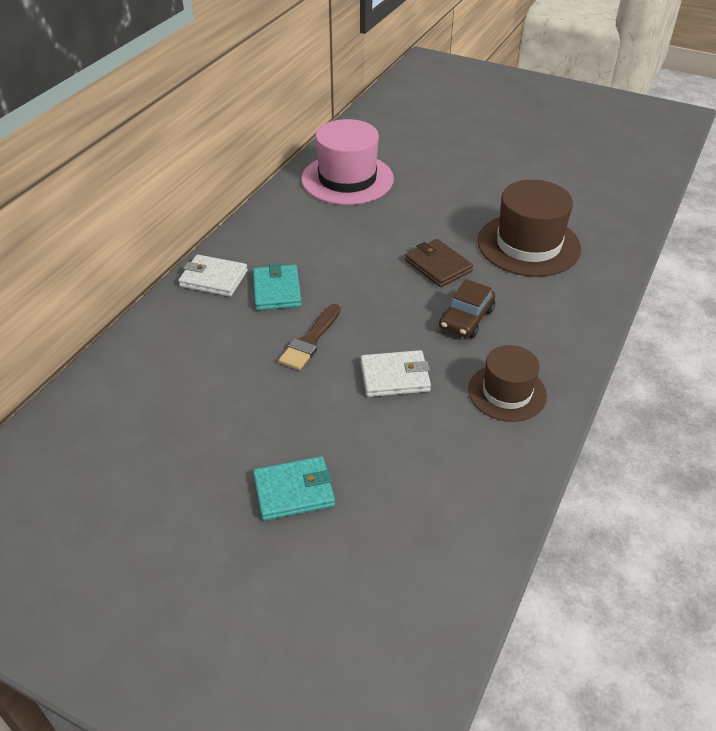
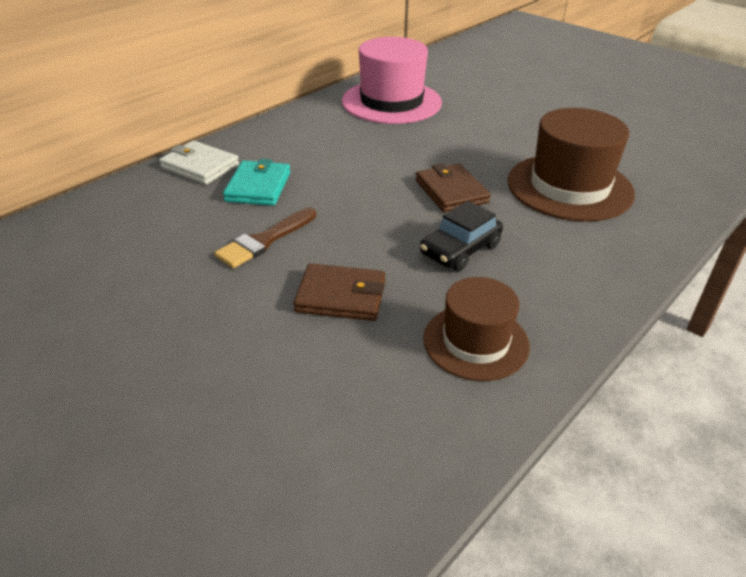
camera: 15 degrees right, 5 degrees down
turquoise wallet [253,456,335,521] -> none
white wallet [361,350,431,397] -> brown wallet [294,263,385,321]
brown car [439,279,495,338] -> black car [420,201,503,271]

